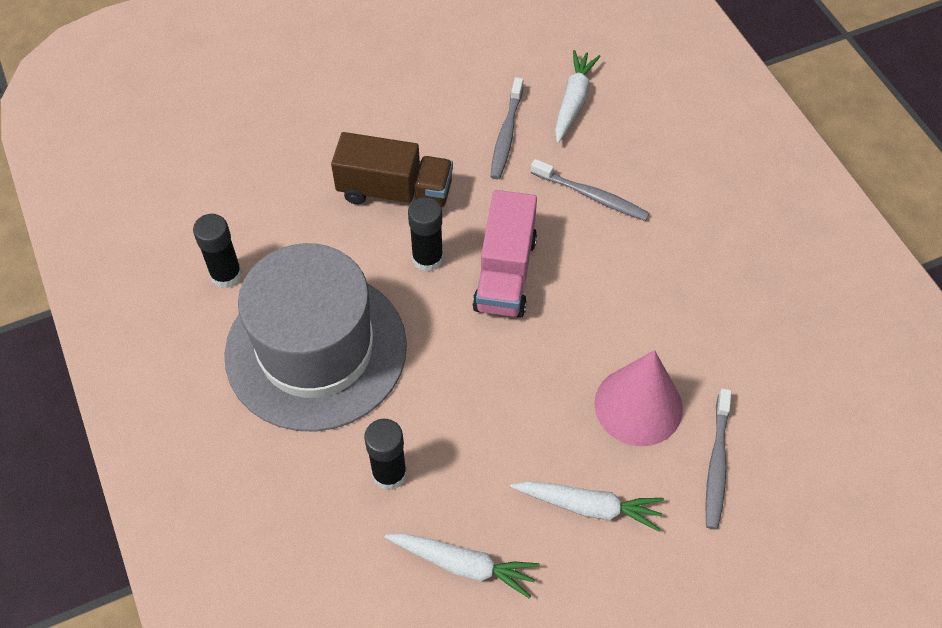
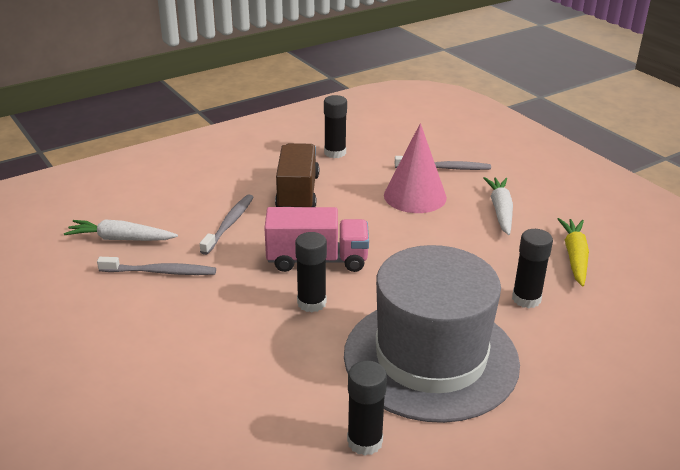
camera: 100 degrees left, 25 degrees down
brown truck [331,132,453,207] -> brown truck moved to [275,143,319,207]
white carrot [385,533,540,599] -> yellow carrot [558,218,589,287]
none -> black glue stick [324,95,347,158]

